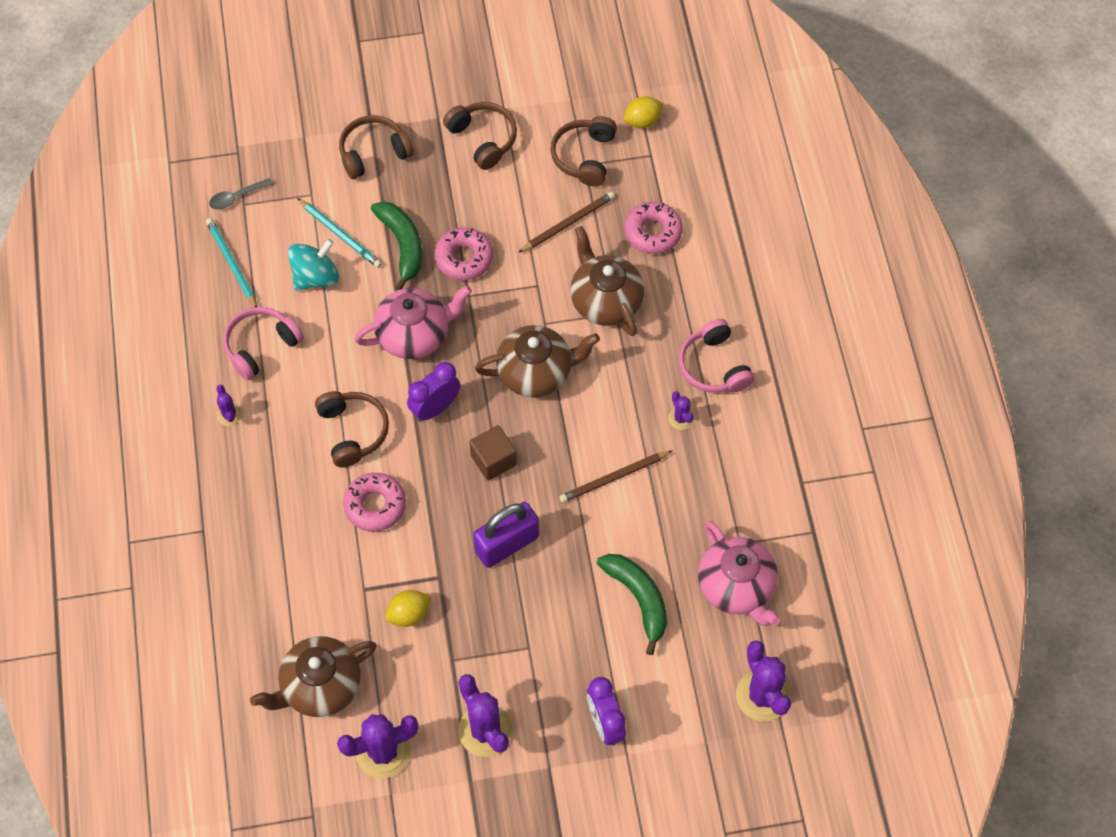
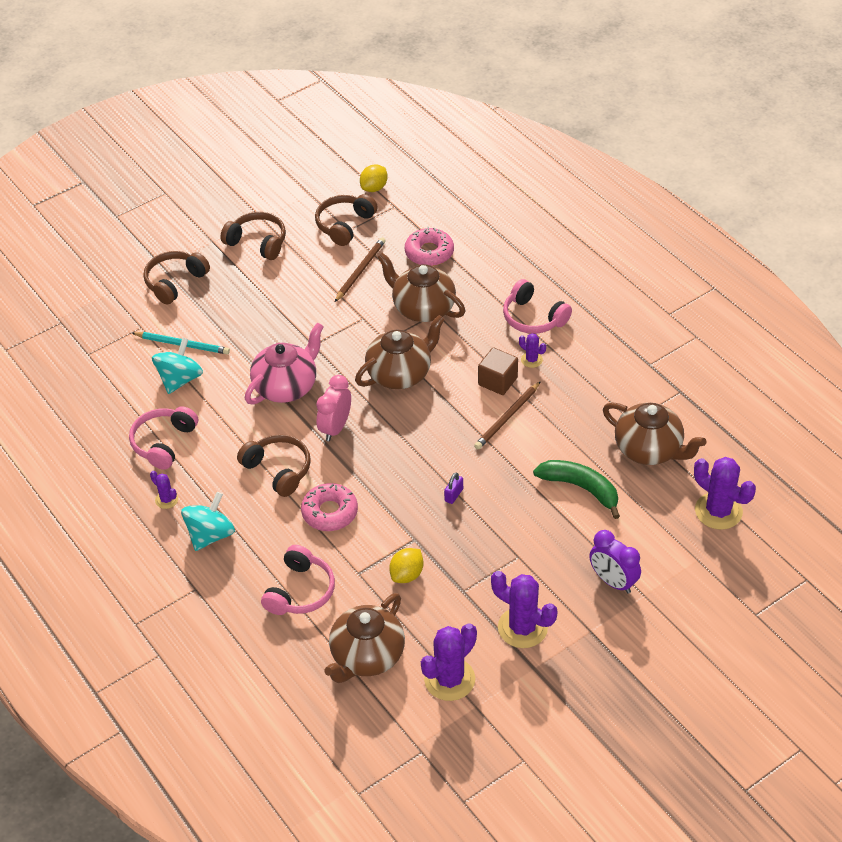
camera: 25 degrees left, 15 degrees down
turquoise pencil [206,218,257,307] -> none
grey spoon [209,178,273,210] -> none
green banana [371,201,422,290] -> none
purple clock [407,362,460,422] -> pink clock [316,375,351,441]
pink donut [434,227,493,280] -> none
brown cube [469,425,517,481] -> brown cube moved to [478,347,518,395]
purple padlock [473,502,539,568] -> purple padlock [444,473,463,504], size x0.42
brown headphones [550,116,617,186] -> brown headphones turned 45 degrees clockwise [315,194,378,246]
pink teapot [698,521,780,626] -> brown teapot [603,402,706,465]
none -> turquoise spinning top [181,492,235,551]
none -> pink headphones [261,545,335,615]

